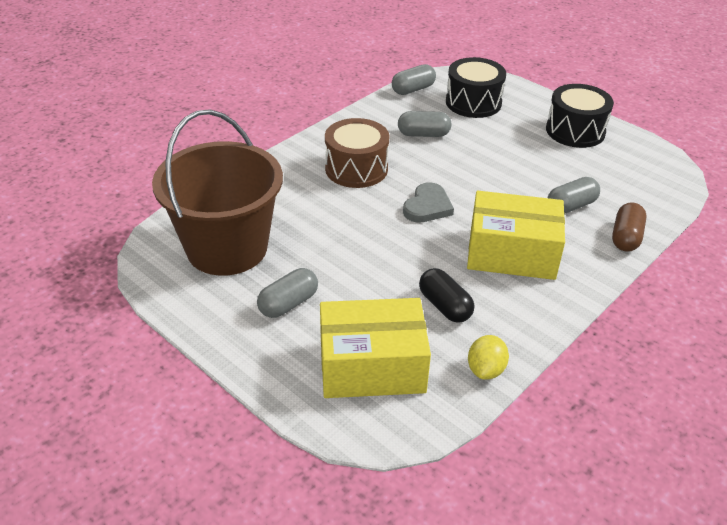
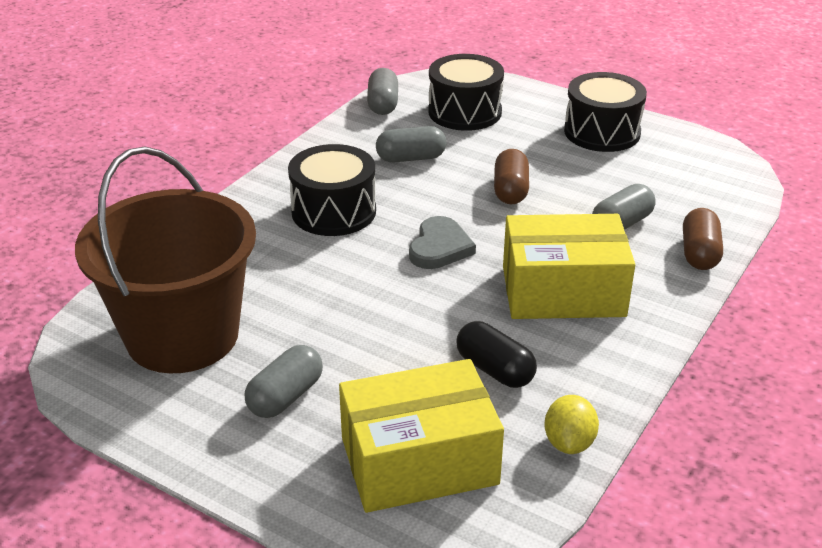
camera: 10 degrees left, 5 degrees down
brown drum [325,118,389,188] -> black drum [288,144,376,236]
grey capsule [392,64,436,95] -> grey capsule turned 45 degrees counterclockwise [367,68,398,115]
none -> brown capsule [494,149,529,204]

